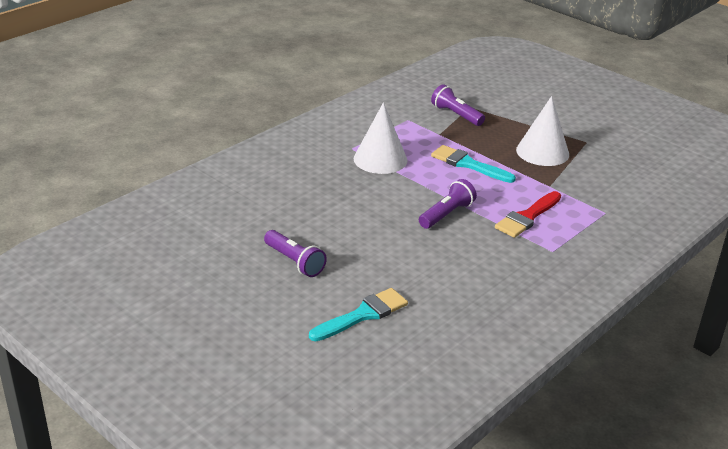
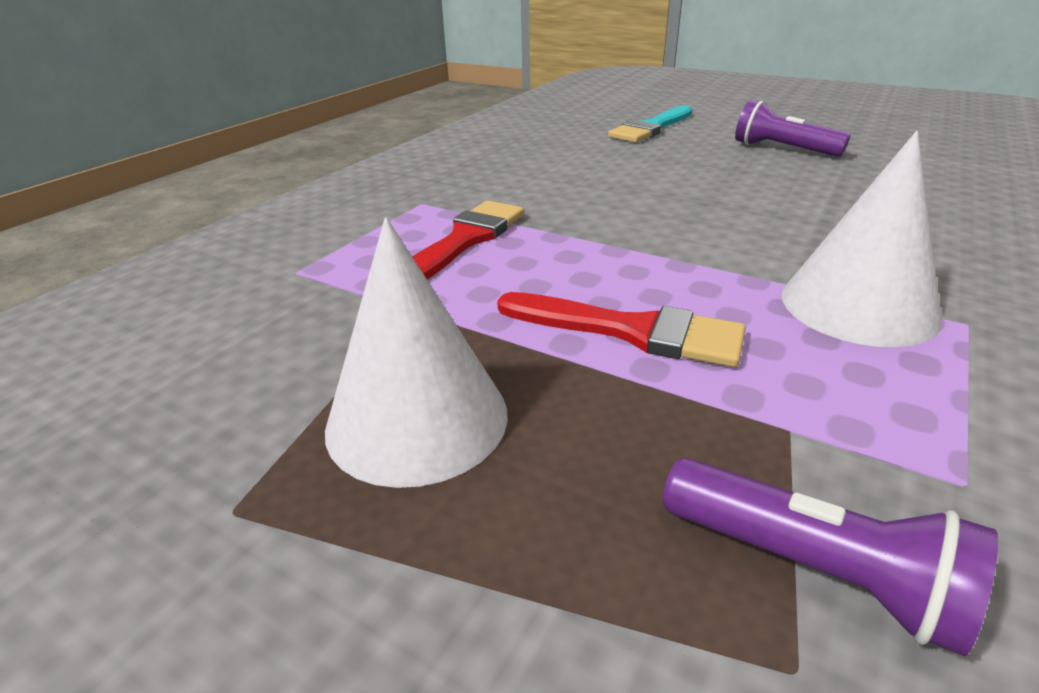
camera: 170 degrees right, 0 degrees up
purple flashlight [419,179,477,229] -> none
turquoise brush [431,145,516,183] -> red brush [497,292,746,367]

